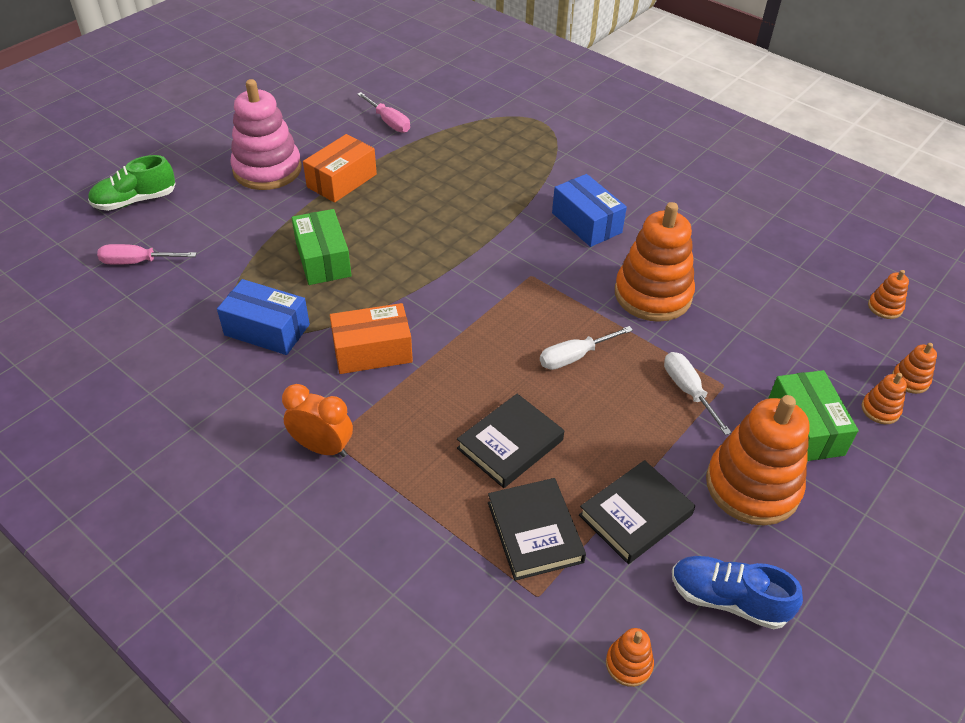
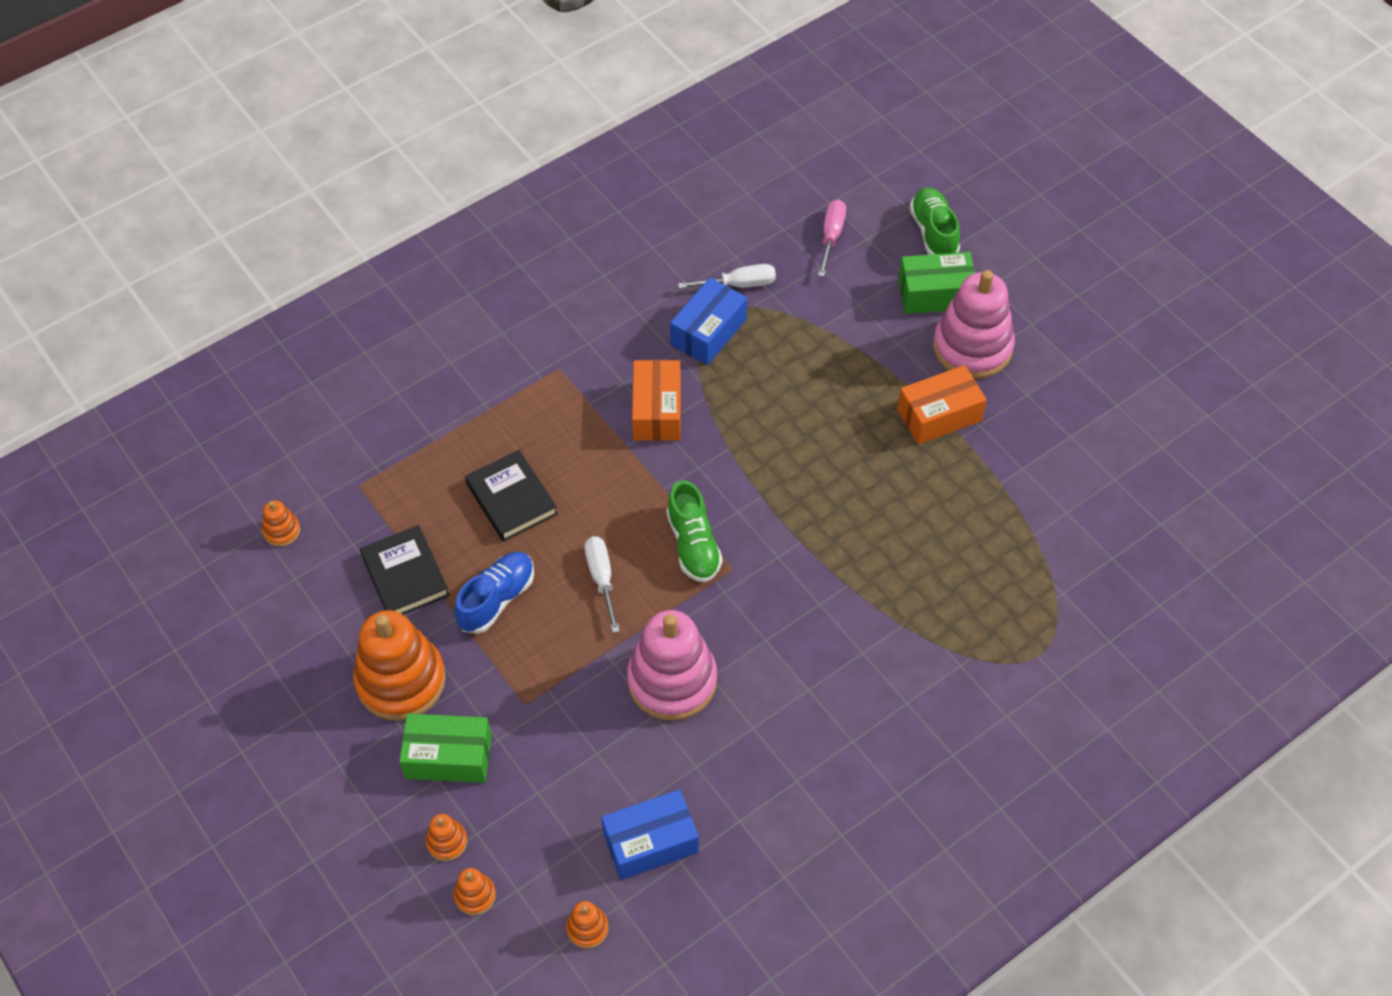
camera: 105 degrees right, 10 degrees up
orange clock [282,384,353,457] -> none
green box [292,209,352,285] -> green box moved to [899,252,975,314]
orange box [303,134,377,203] -> orange box turned 75 degrees counterclockwise [897,365,987,444]
pink screwdriver [357,92,410,133] -> none
black book [488,478,586,581] -> none
blue box [552,174,627,247] -> blue box moved to [601,789,699,880]
orange stacking toy [615,202,695,322] -> pink stacking toy [627,610,717,721]
white screwdriver [664,352,732,435] -> white screwdriver moved to [678,264,776,289]
blue shoe [672,556,803,629] -> blue shoe moved to [454,552,534,634]
none -> green shoe [666,480,723,582]

